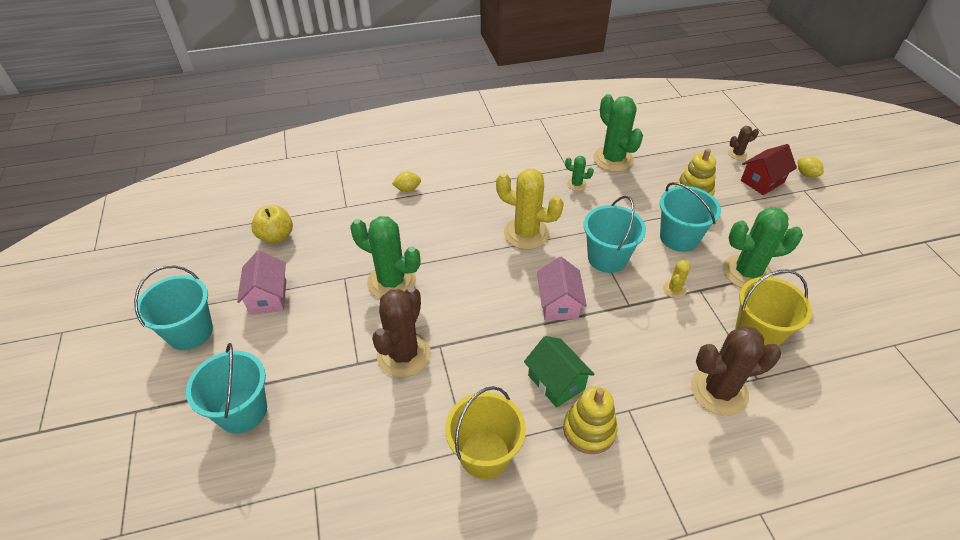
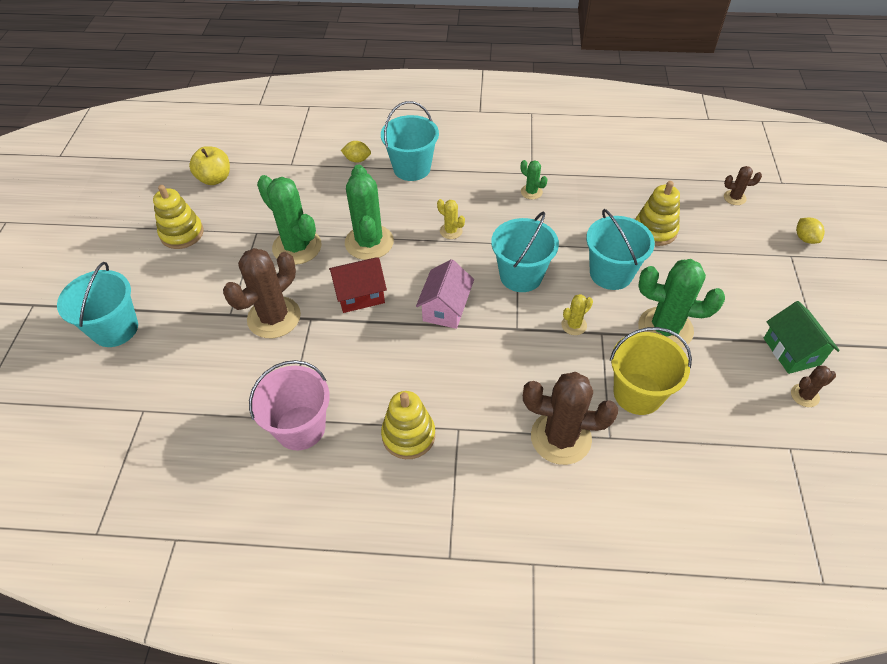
camera: 20 degrees right, 5 degrees up
turquoise bucket [134,266,213,350] -> turquoise bucket moved to [381,101,439,181]
pink house [237,250,286,315] -> yellow stacking toy [153,185,204,249]
yellow bucket [445,386,526,479] -> pink bucket [249,360,330,450]
yellow cactus [496,169,564,250] -> yellow cactus [437,199,465,239], size x0.47
green house [524,336,595,408] -> green house moved to [764,301,840,374]
green cactus [593,94,643,172] -> green cactus moved to [345,164,394,260]
red house [741,144,797,195] -> red house moved to [329,258,387,313]
none -> brown cactus [791,366,836,407]

